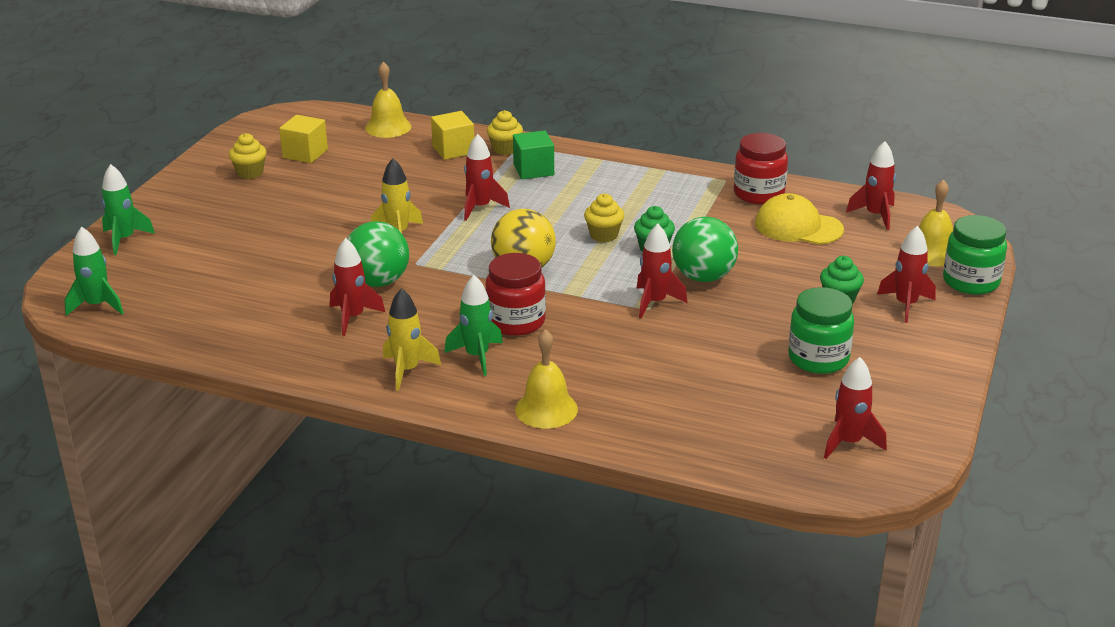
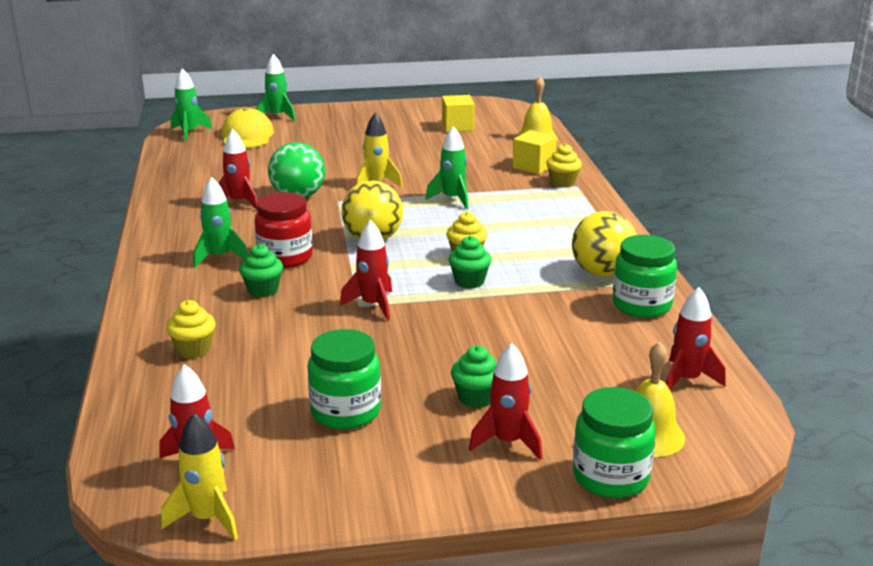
camera: 60 degrees right, 5 degrees down
yellow cupcake [229,133,267,179] -> yellow cupcake moved to [166,300,216,358]
yellow rocket [383,288,441,391] -> yellow rocket moved to [161,413,238,540]
red rocket [464,134,510,221] -> green rocket [425,126,468,209]
green cube [513,130,554,179] -> none
yellow bell [515,329,578,429] -> none
green ball [672,217,738,282] -> none
red jar [734,133,788,204] -> green jar [612,235,677,318]
yellow cap [755,193,844,245] -> yellow cap moved to [221,108,274,148]
none -> green cupcake [239,244,283,298]
none -> yellow ball [572,211,637,277]

